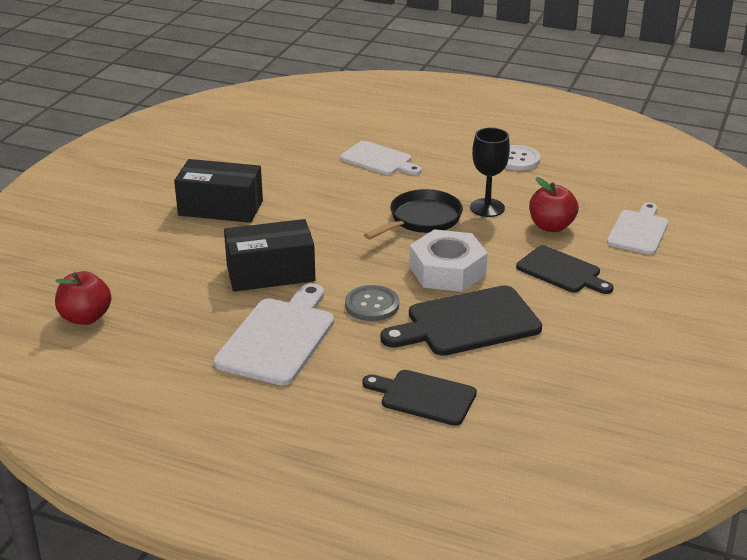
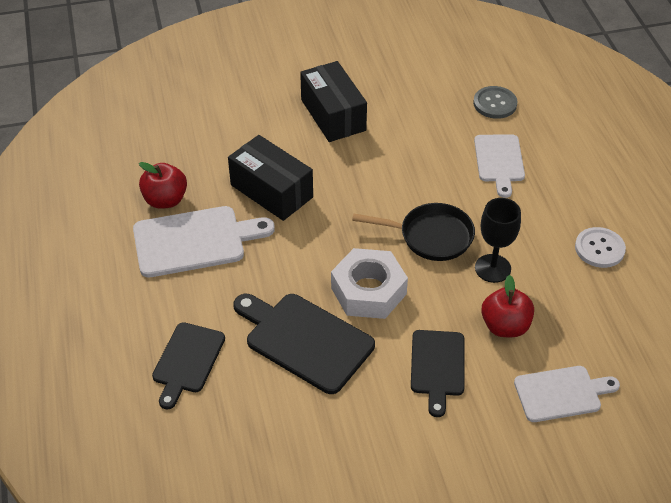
camera: 55 degrees right, 15 degrees up
red apple [55,271,111,325] -> red apple moved to [139,162,187,209]
grey button [345,285,399,321] -> grey button moved to [473,86,518,119]
black cutting board [362,370,477,426] -> black cutting board turned 150 degrees counterclockwise [152,322,225,409]

